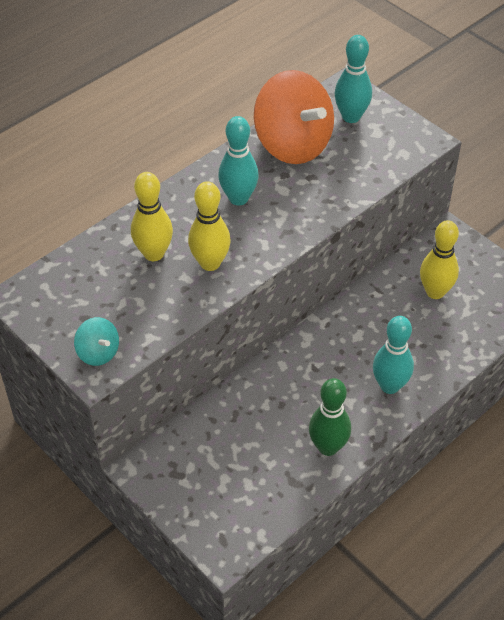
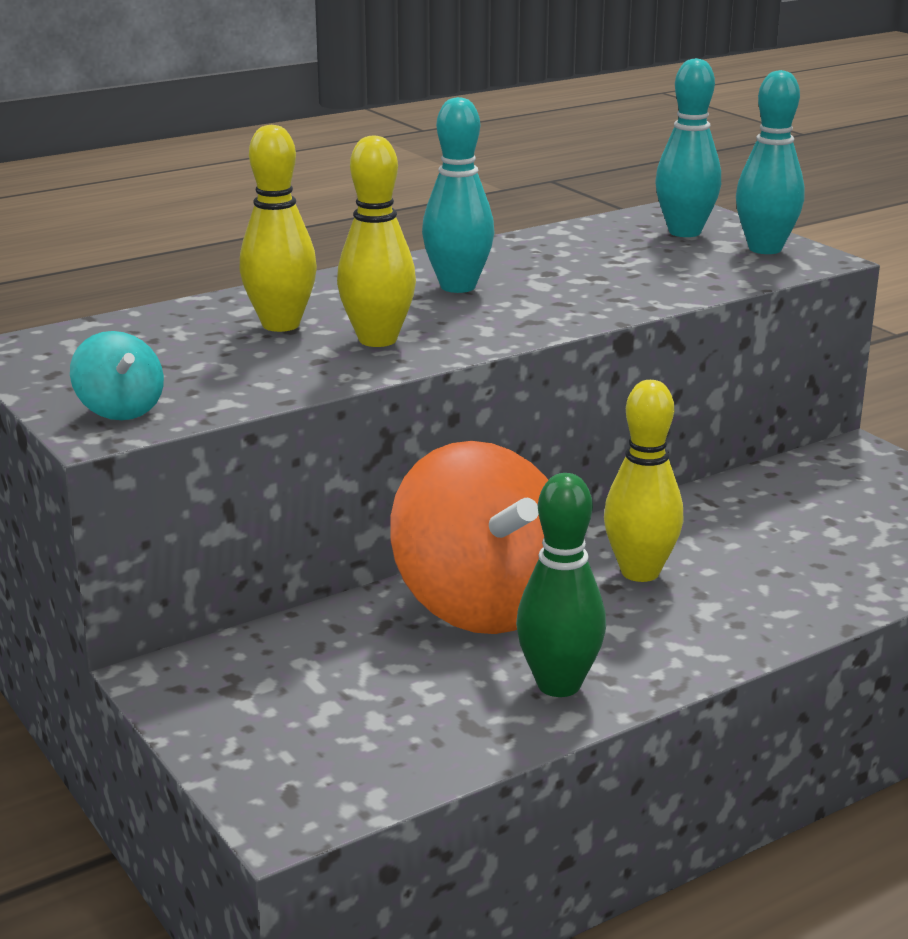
camera: 10 degrees right, 25 degrees down
orange spinning top [254,70,334,164] -> orange spinning top moved to [390,441,548,634]
turquoise bowling pin [373,316,414,394] -> turquoise bowling pin moved to [736,70,804,254]
yellow bowling pin [420,220,459,299] -> yellow bowling pin moved to [604,380,683,582]

